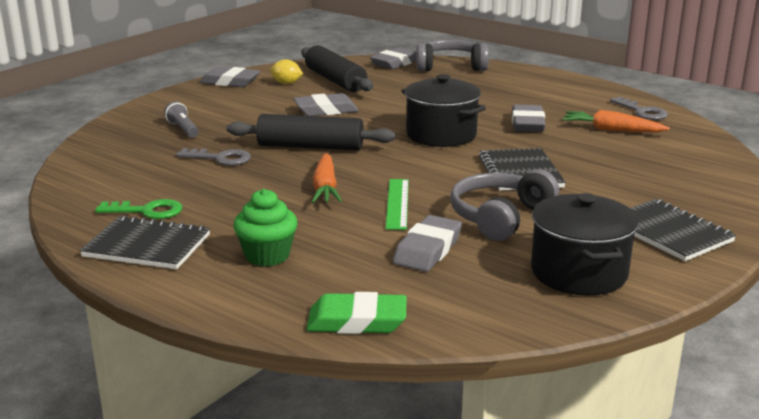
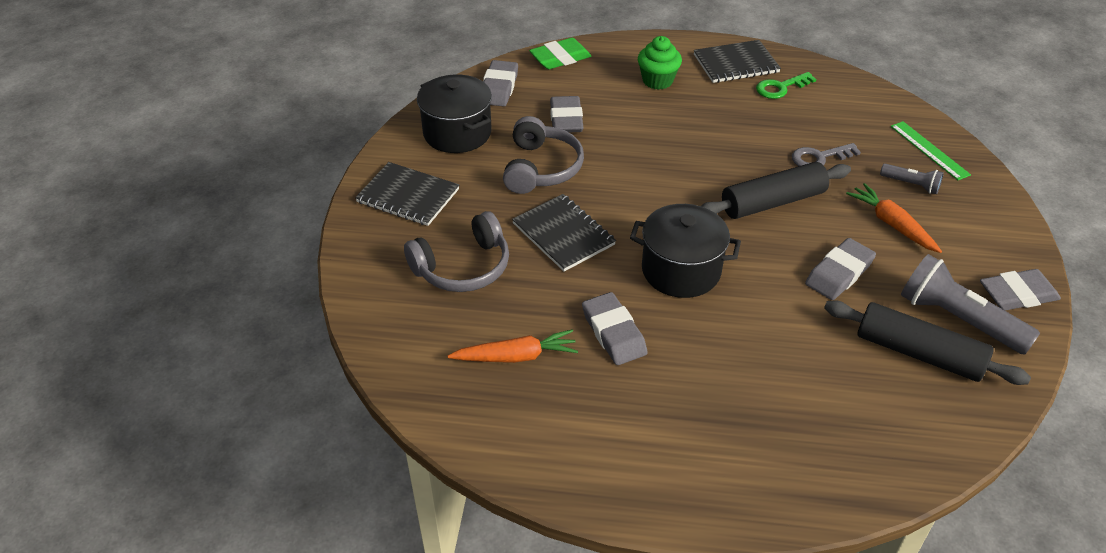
camera: 150 degrees right, 20 degrees up
yellow lemon [270,59,303,84] -> grey flashlight [901,254,1040,355]
orange carrot [312,153,342,203] -> orange carrot moved to [846,183,942,253]
grey eraser [370,48,416,69] -> grey eraser moved to [483,60,518,106]
green ruler [385,179,409,230] -> green ruler moved to [890,121,971,180]
grey headphones [416,40,489,71] -> grey headphones moved to [404,211,509,292]
grey key [610,97,668,120] -> none

